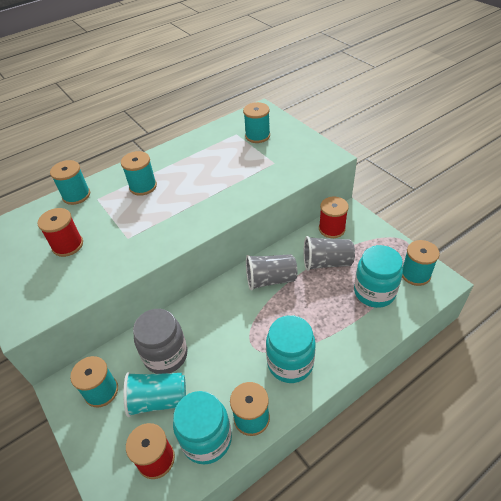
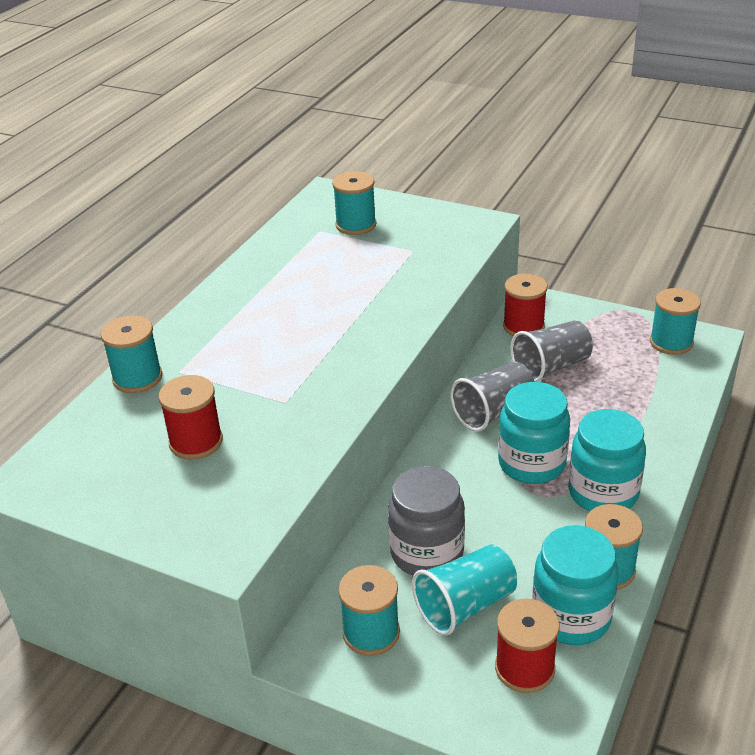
camera: 30 degrees left, 10 degrees down
turquoise spool [121,151,157,196] -> none
turquoise jar [354,245,403,308] -> turquoise jar moved to [498,382,570,484]

